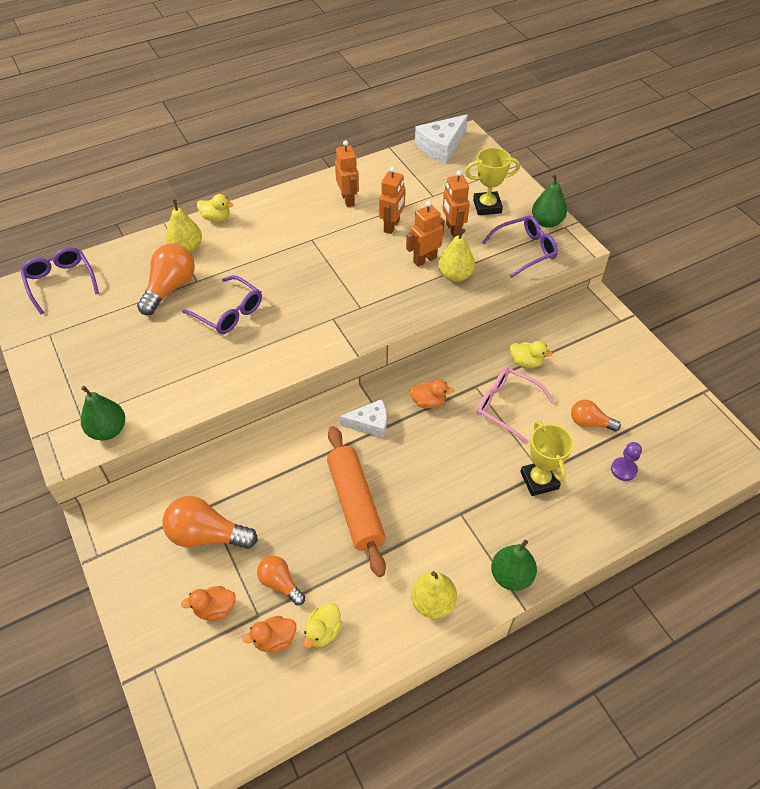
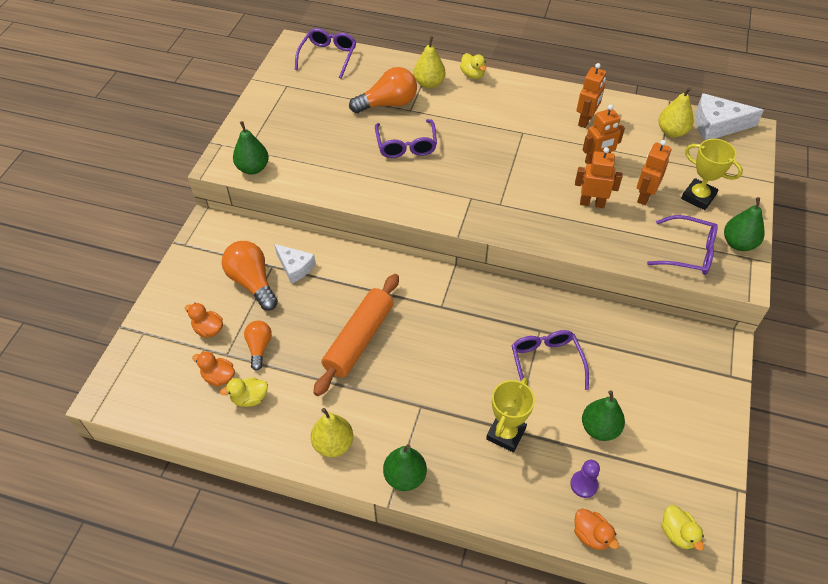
camera: 45 degrees right, 0 degrees up
white cheese [339,399,387,438] -> white cheese moved to [274,244,316,284]
orange duck [410,380,454,409] -> orange duck moved to [574,509,619,550]
yellow pear [438,229,475,282] -> yellow pear moved to [659,87,694,137]
pink glasses [477,368,555,444] -> purple glasses [511,330,589,390]
yellow duck [510,341,553,368] -> yellow duck moved to [661,505,704,551]
orange light bulb [571,400,621,431] -> green pear [582,390,625,441]

